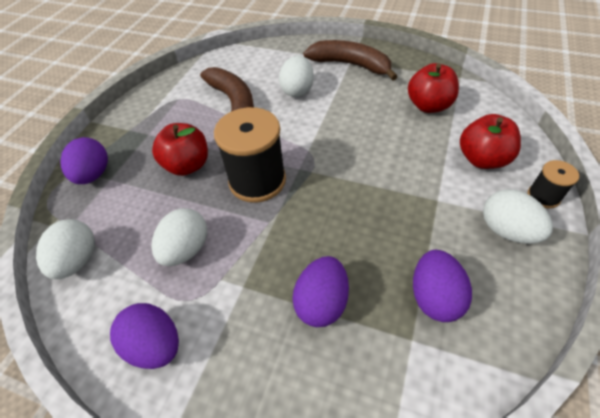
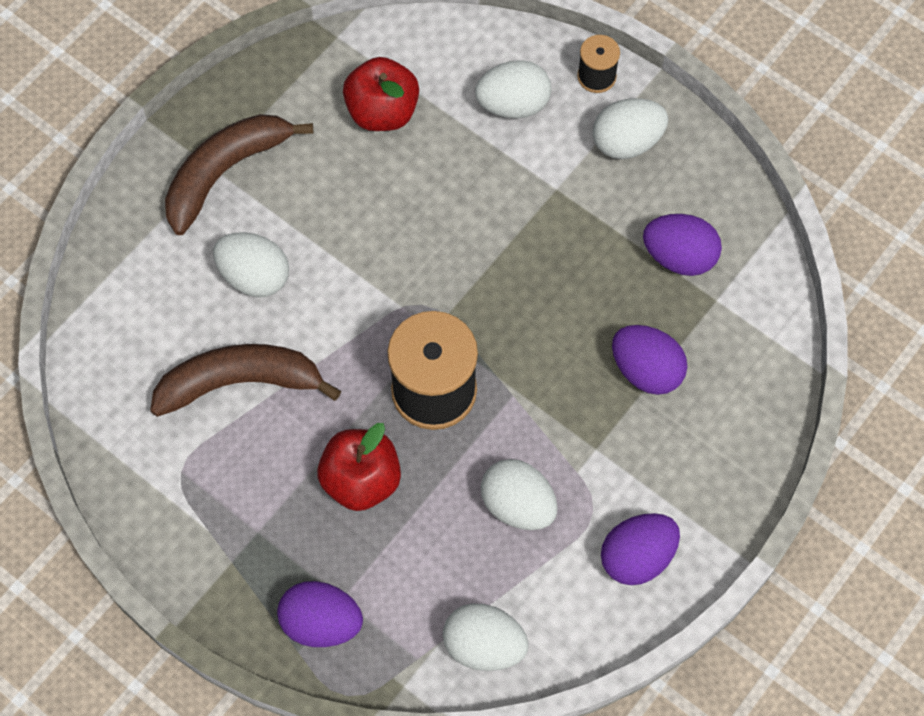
camera: 75 degrees left, 15 degrees up
red apple [460,114,521,169] -> white egg [475,60,551,119]

